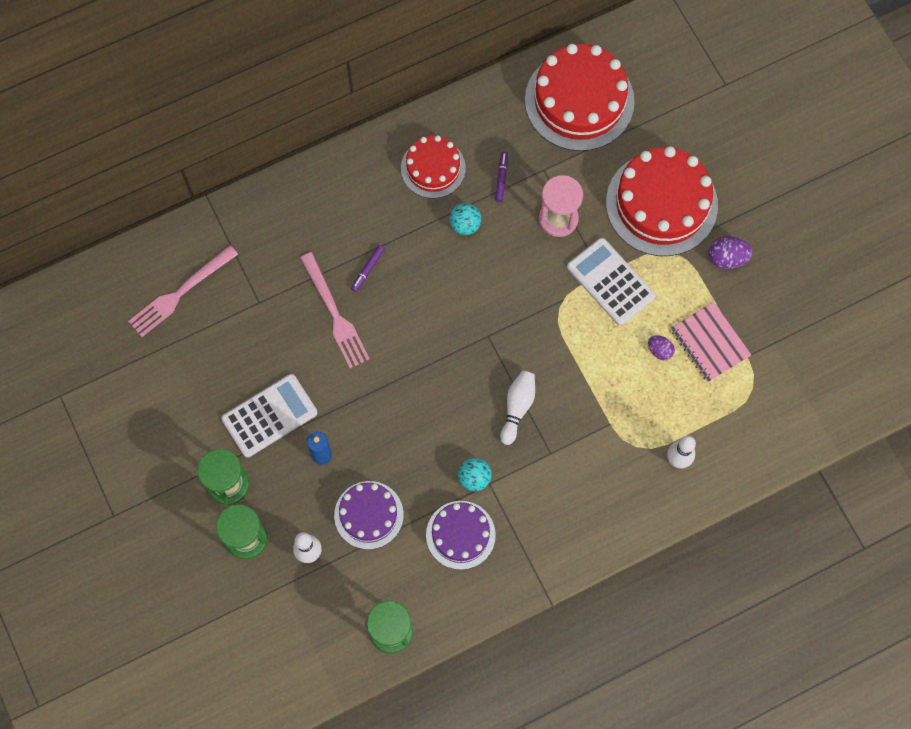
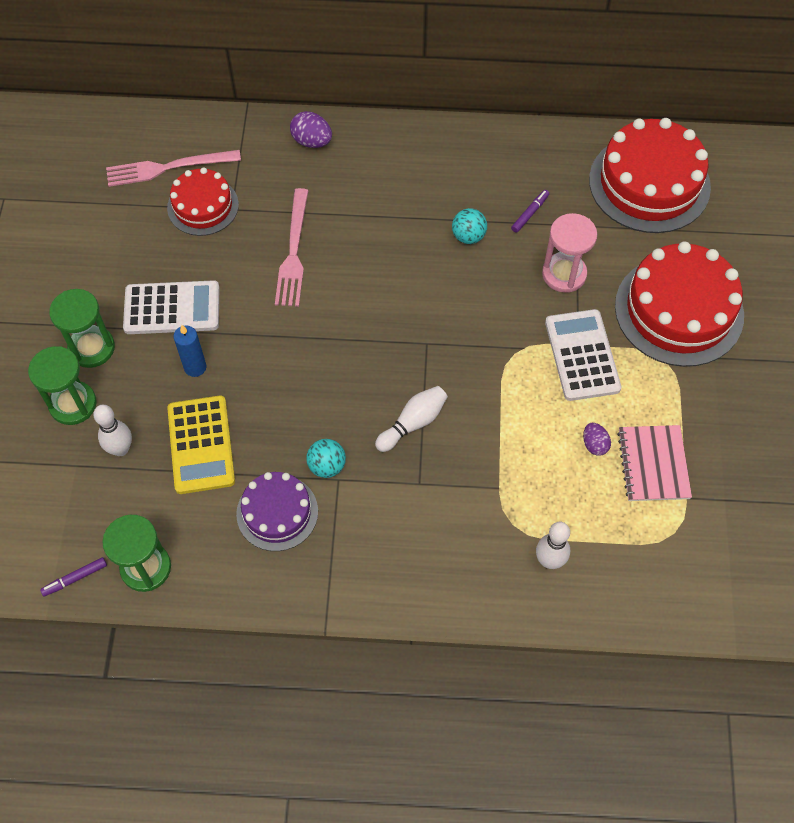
camera: 30 degrees right, 10 degrees down
purple cake [334,481,404,549] -> yellow calculator [167,395,235,494]
purple marker [351,245,385,292] -> purple marker moved to [40,557,107,596]
red cake [401,135,466,198] -> red cake moved to [167,167,239,236]
purple egg [708,236,753,269] -> purple egg moved to [290,111,332,148]

